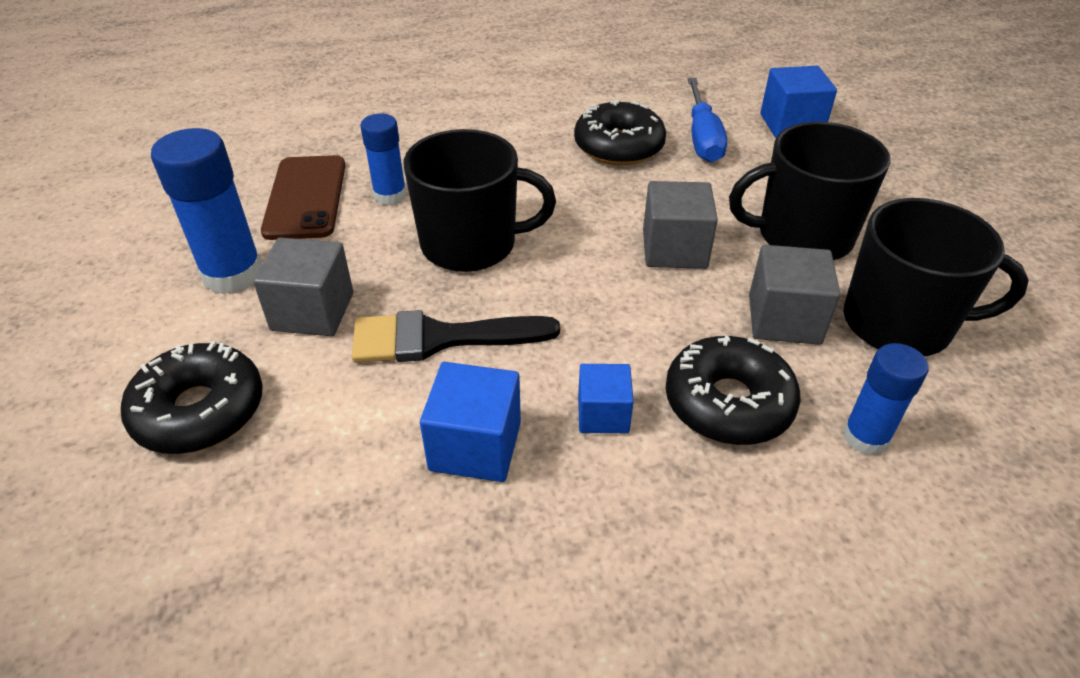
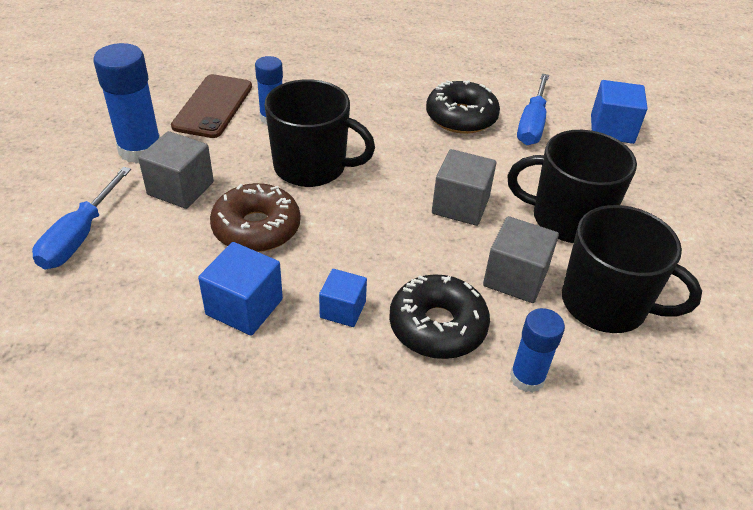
camera: 15 degrees right, 0 degrees up
black donut [121,341,263,454] -> blue screwdriver [32,167,131,269]
black brush [352,310,560,363] -> brown donut [210,183,300,252]

